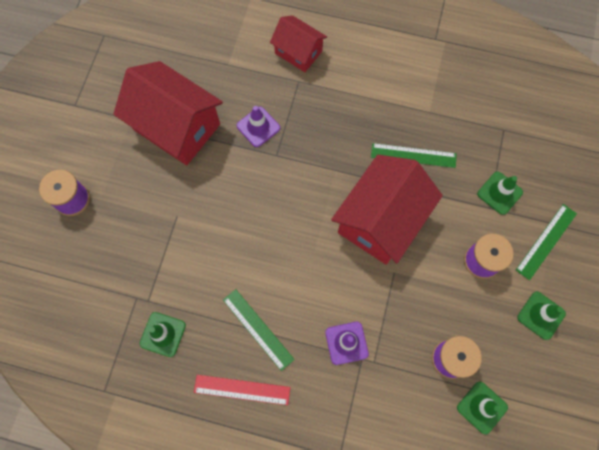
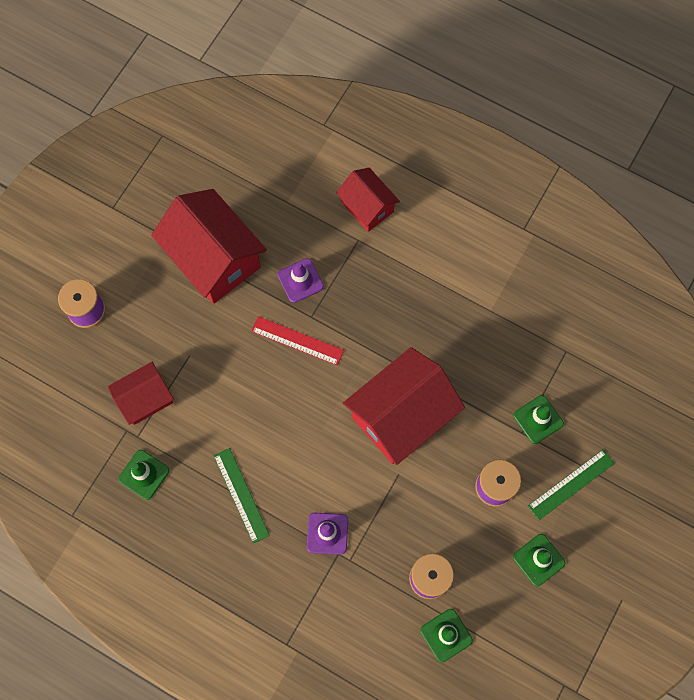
camera: 15 degrees right, 0 degrees up
red ruler [194,375,290,405] -> red ruler moved to [251,316,344,366]
green ruler [371,143,457,168] -> none
none -> red house [108,362,174,425]

